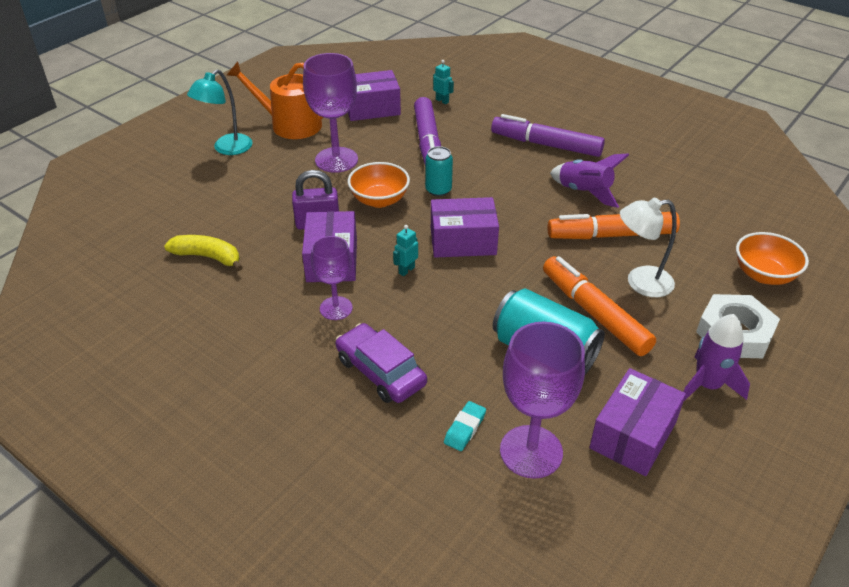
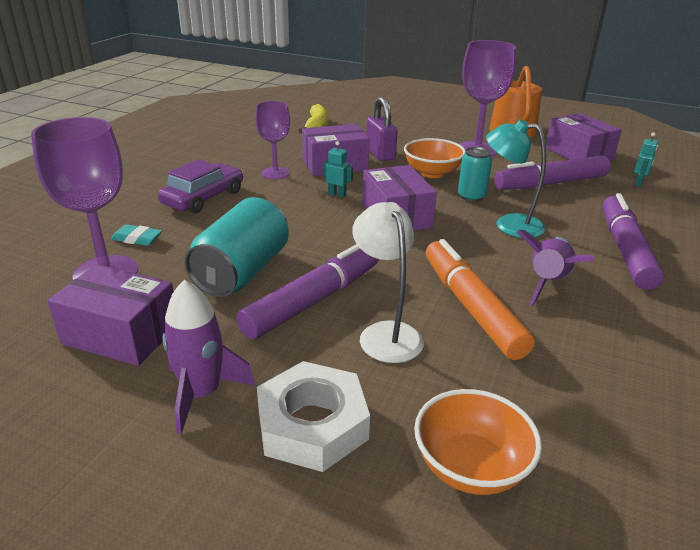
camera: 75 degrees right, 10 degrees down
turquoise lamp [187,69,253,155] -> turquoise lamp moved to [486,119,546,238]
orange marker [543,256,656,356] -> purple marker [236,244,379,339]

